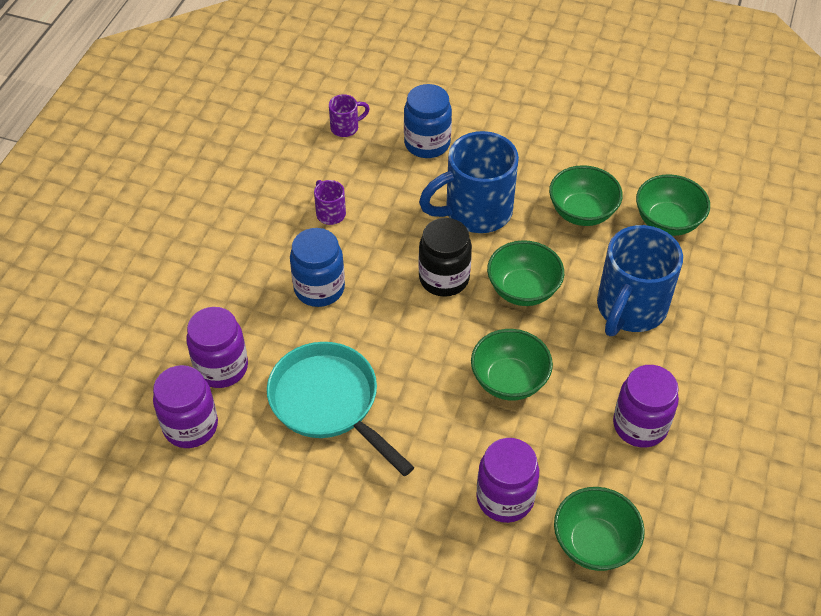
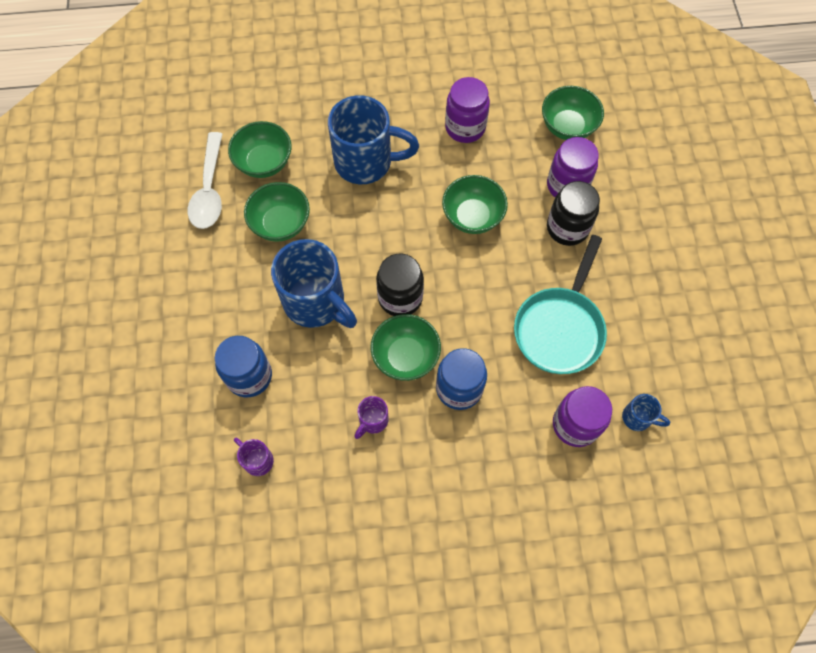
camera: 115 degrees left, 15 degrees up
purple jar [153,365,218,448] -> blue mug [622,394,670,431]
green bowl [487,240,564,306] -> green bowl moved to [370,314,441,381]
none -> white spoon [188,132,222,229]
none -> black jar [547,181,600,246]

